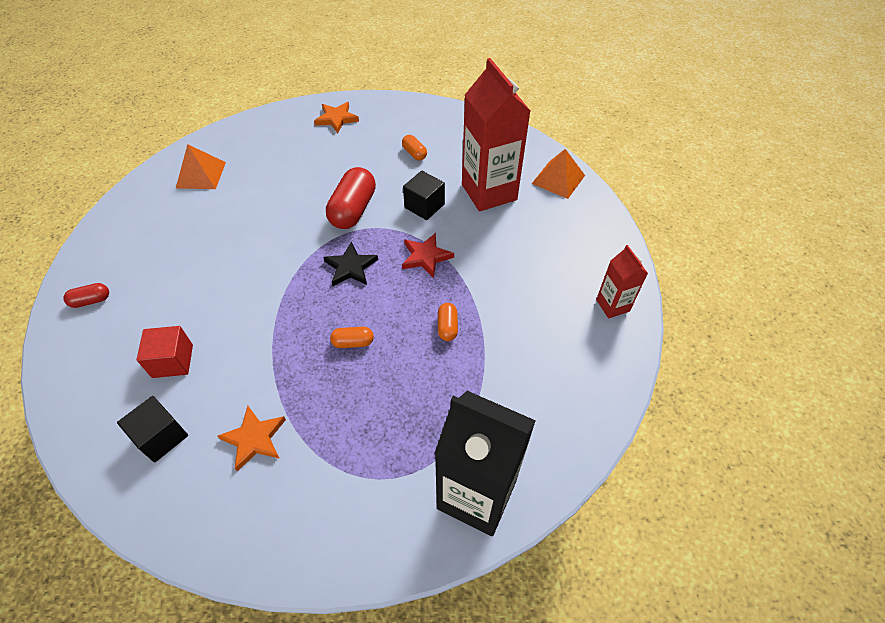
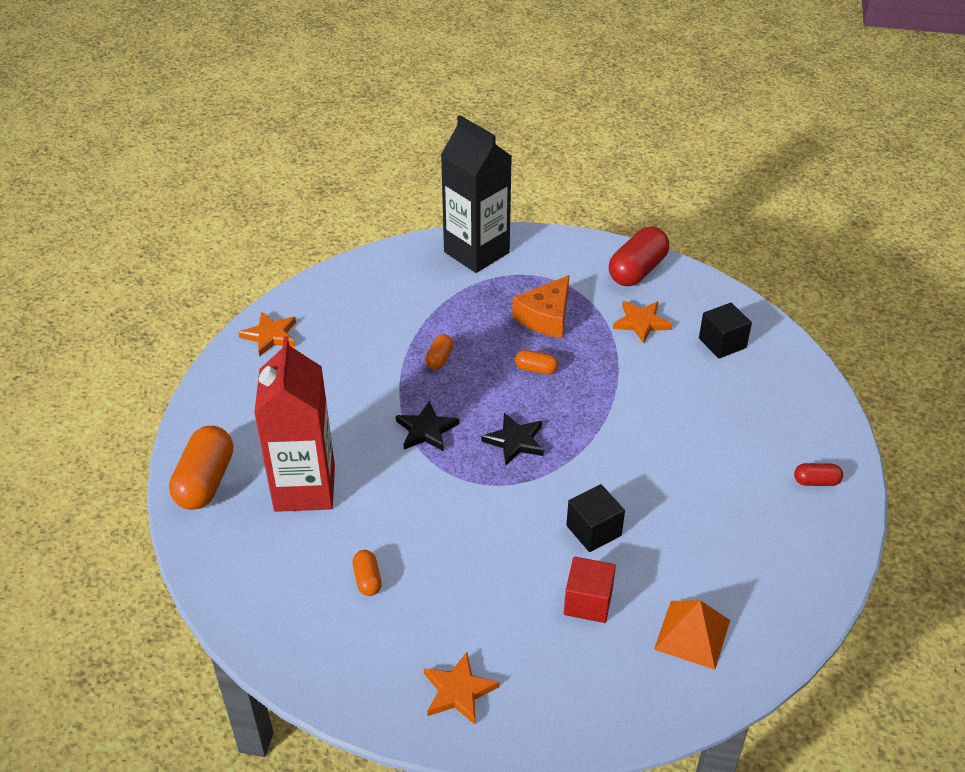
camera: 160 degrees left, 10 degrees down
red cube [136,326,193,378] -> red cube moved to [564,557,616,623]
red capsule [326,167,376,229] -> red capsule moved to [609,227,669,286]
red star [402,233,454,278] -> black star [396,401,459,451]
black cube [403,171,445,220] -> black cube moved to [566,484,625,552]
orange pyramid [532,149,585,199] -> orange capsule [169,426,233,510]
red carton [596,245,648,318] -> orange star [238,312,296,357]
none -> orange cheese [512,275,569,338]

